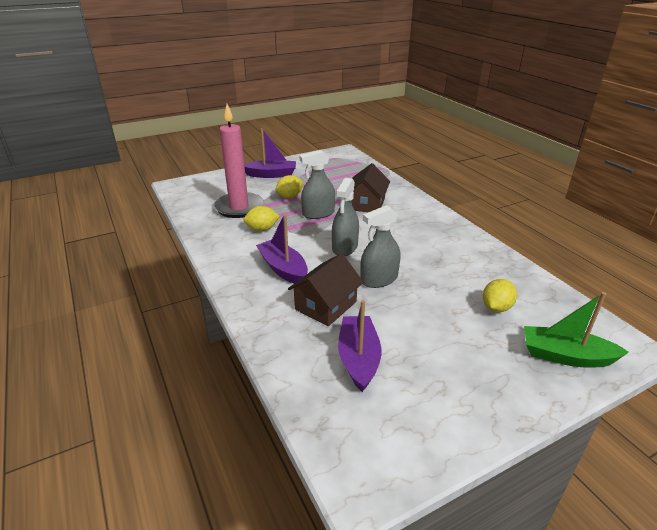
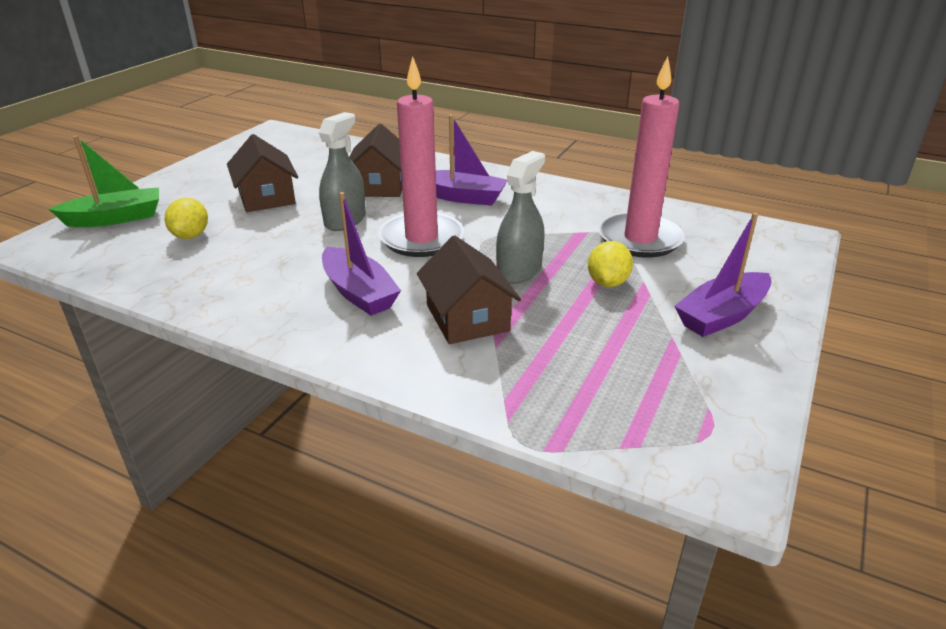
camera: 145 degrees right, 0 degrees up
yellow lemon [243,206,280,231] -> none
grey spray bottle [332,178,359,256] -> pink candle [378,56,464,257]
purple boat [338,300,381,392] -> purple boat moved to [322,192,401,316]
none -> brown house [227,134,298,212]

